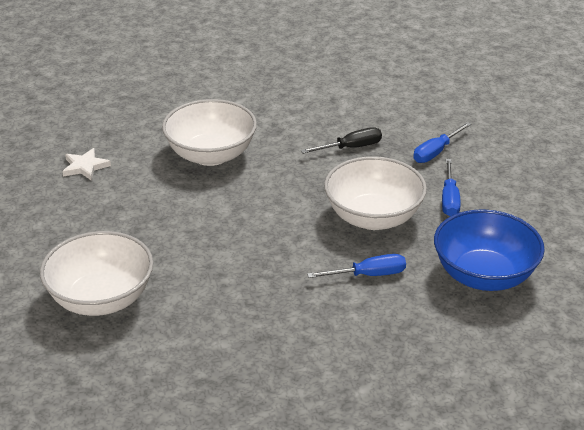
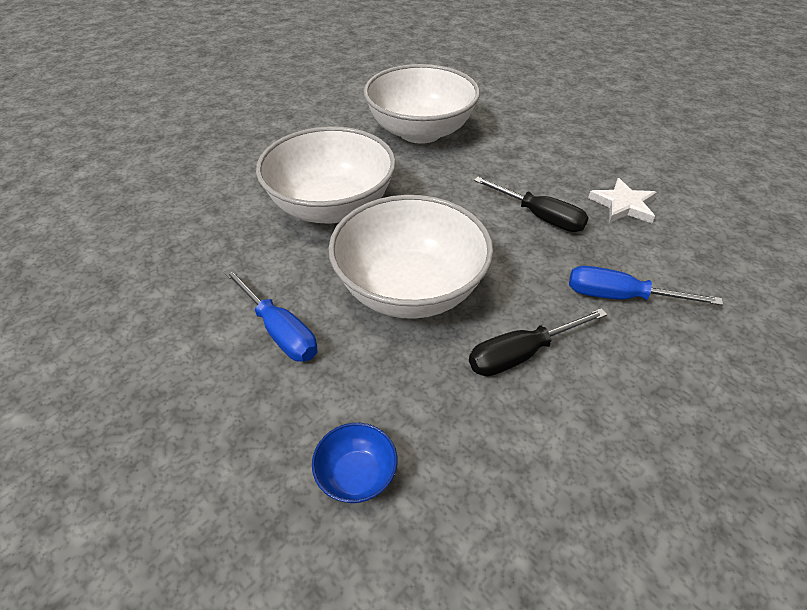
camera: 60 degrees right, 10 degrees up
white bowl [40,231,153,316] -> white bowl moved to [256,126,396,224]
white star [62,148,111,181] -> white star moved to [588,178,657,223]
blue bowl [434,209,545,291] -> blue bowl [312,423,398,503], size x0.41
blue screwdriver [442,159,461,217] -> black screwdriver [469,308,607,376]

